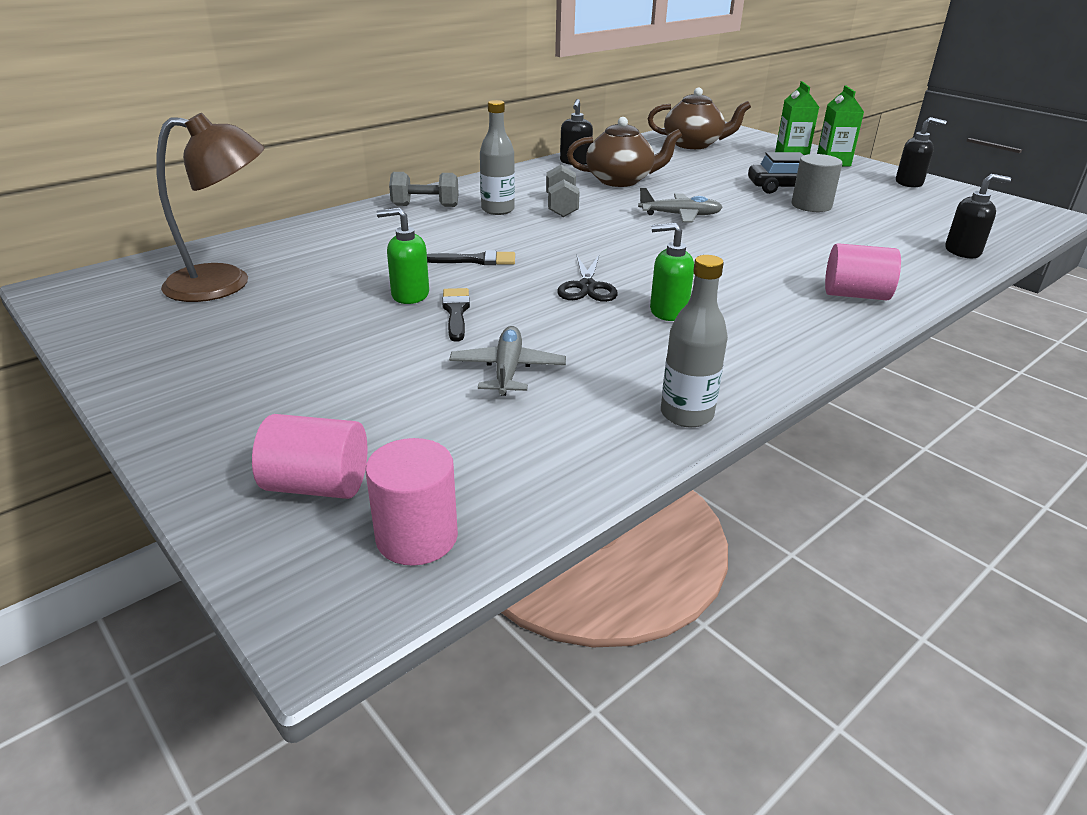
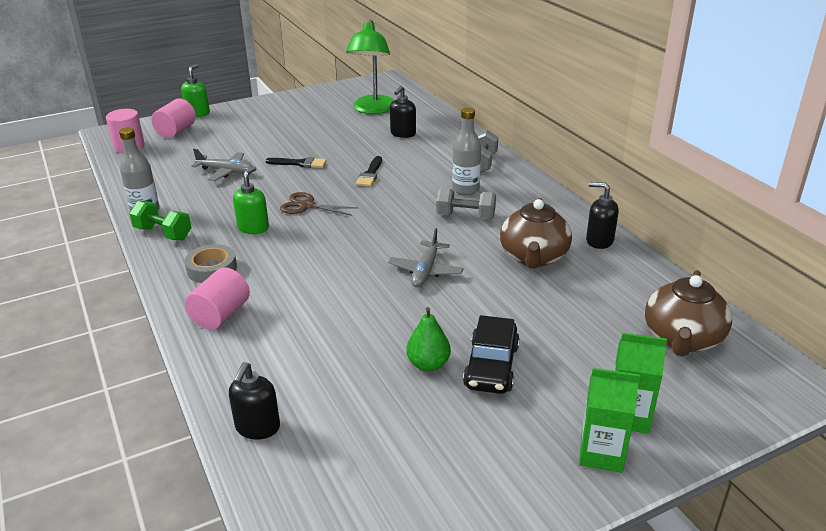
camera: 105 degrees right, 0 degrees up
brown lamp [157,113,264,302] -> green lamp [346,20,394,114]
green soap dispenser [377,208,429,304] -> green soap dispenser moved to [181,64,210,117]
black scissors [557,255,618,302] -> brown scissors [280,192,358,216]
grey cylinder [792,154,842,212] -> green pear [406,307,451,371]
black soap dispenser [896,117,947,188] -> black soap dispenser moved to [390,86,416,138]
none -> green dumbbell [129,201,191,240]
none -> grey tape [184,244,237,283]

